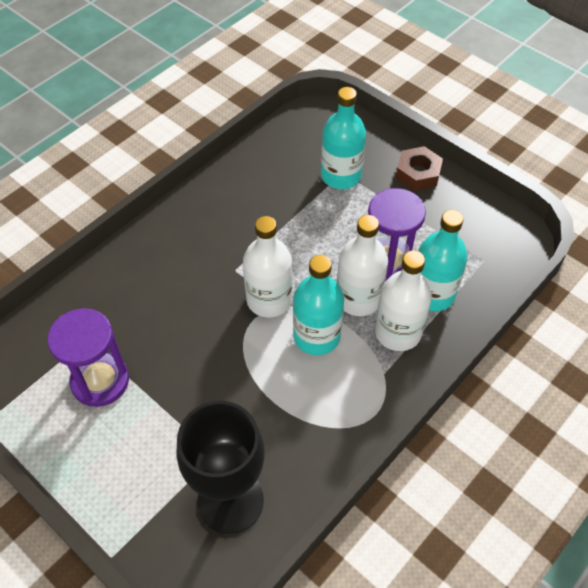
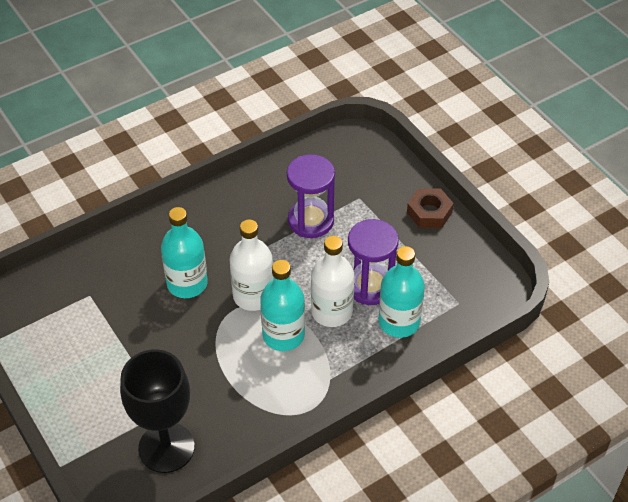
camera: 15 degrees right, 5 degrees down
purple hourglass [48,308,129,407] -> purple hourglass moved to [287,154,335,238]
turquoise bottle [321,87,366,189] -> turquoise bottle moved to [161,207,208,298]
white bottle [375,250,432,351] -> none

